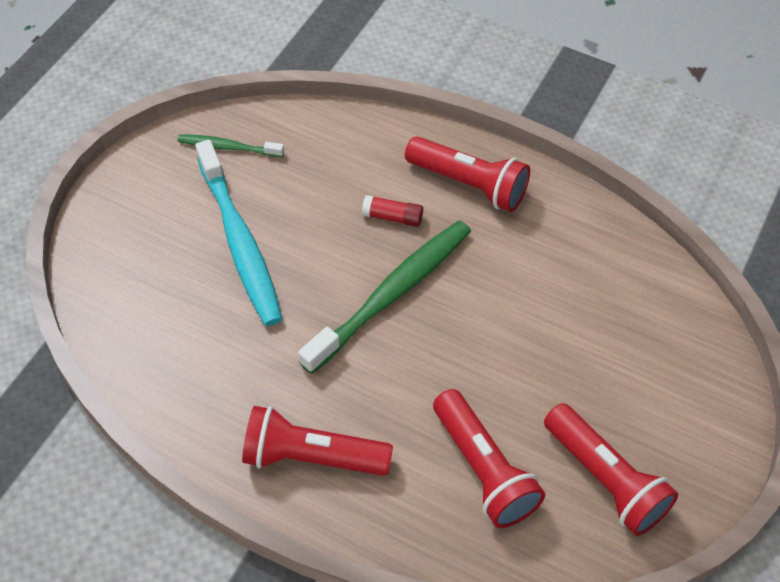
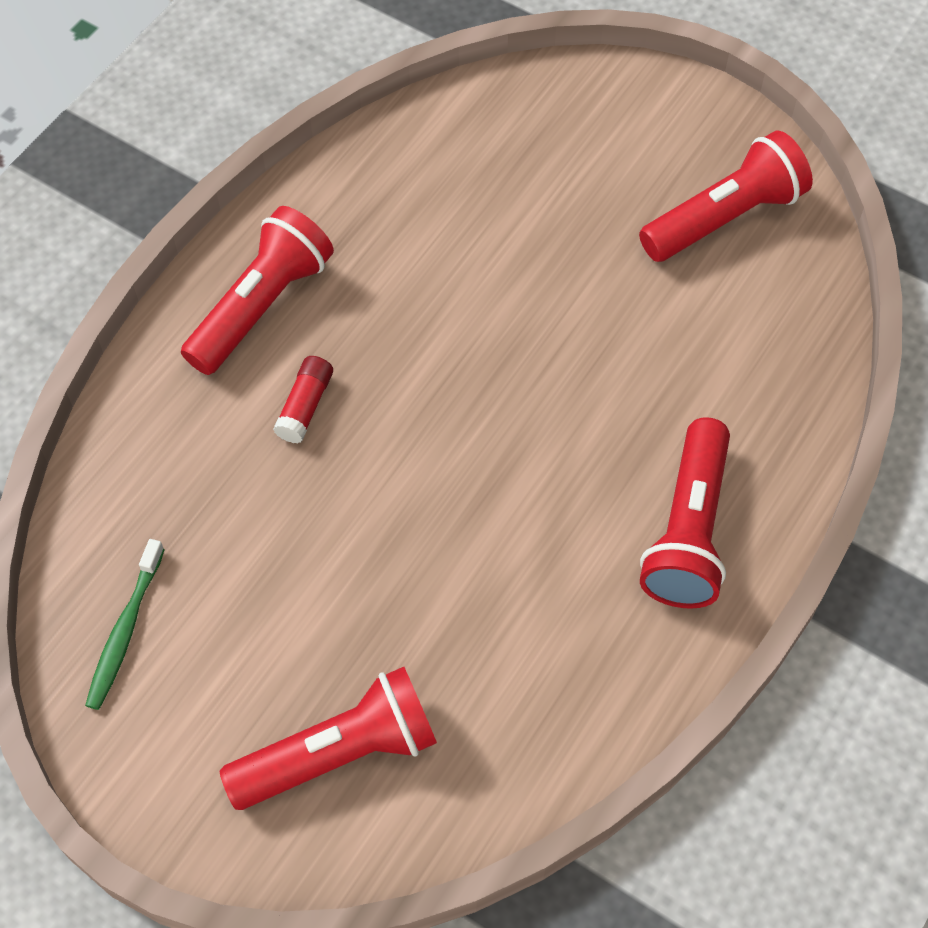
camera: 85 degrees left, 5 degrees up
turquoise toothbrush [195,140,282,326] -> none
green toothbrush [298,220,471,374] -> none
red flashlight [433,389,545,528] -> red flashlight moved to [220,667,437,810]

